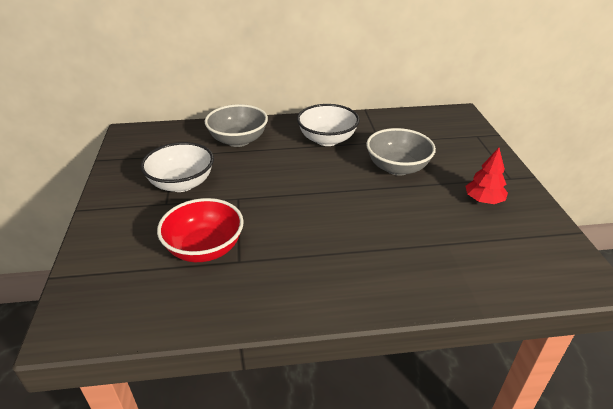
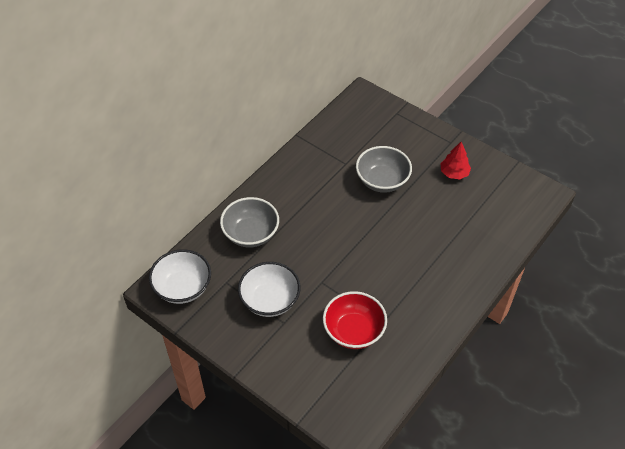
camera: 45 degrees left, 15 degrees up
white bowl [297,104,360,146] -> white bowl moved to [149,249,211,304]

